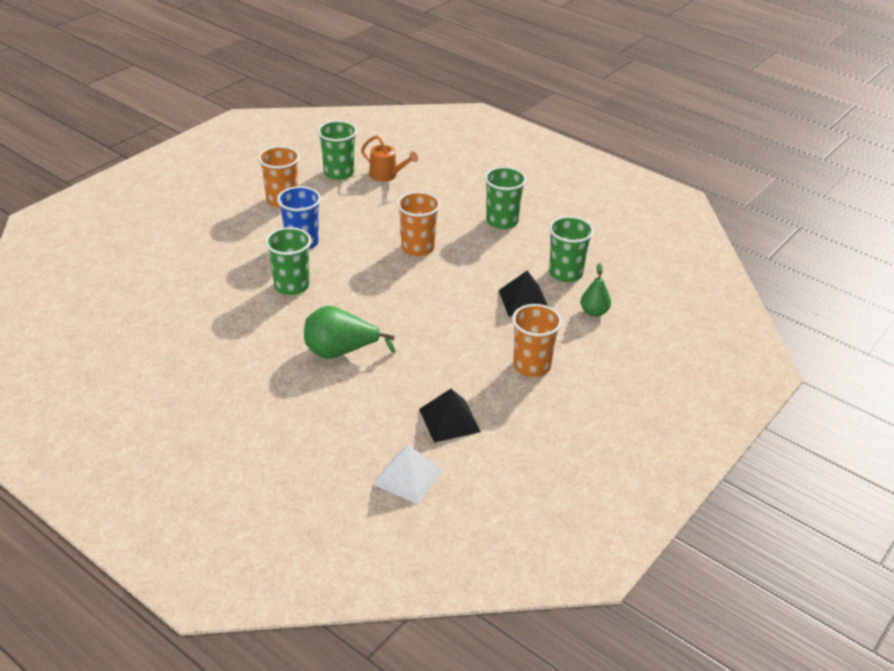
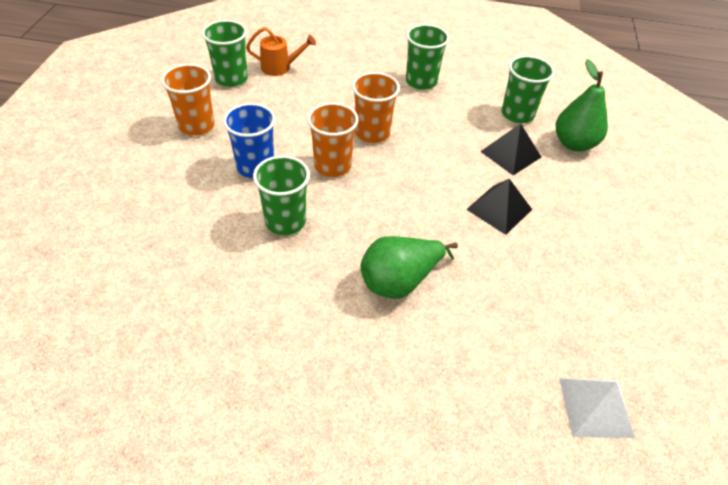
camera: 30 degrees left, 10 degrees up
black pyramid [419,389,481,443] -> black pyramid moved to [466,179,532,235]
orange cup [512,304,562,377] -> orange cup moved to [307,103,359,177]
green pear [581,263,611,317] -> green pear [556,59,608,151], size x1.64

